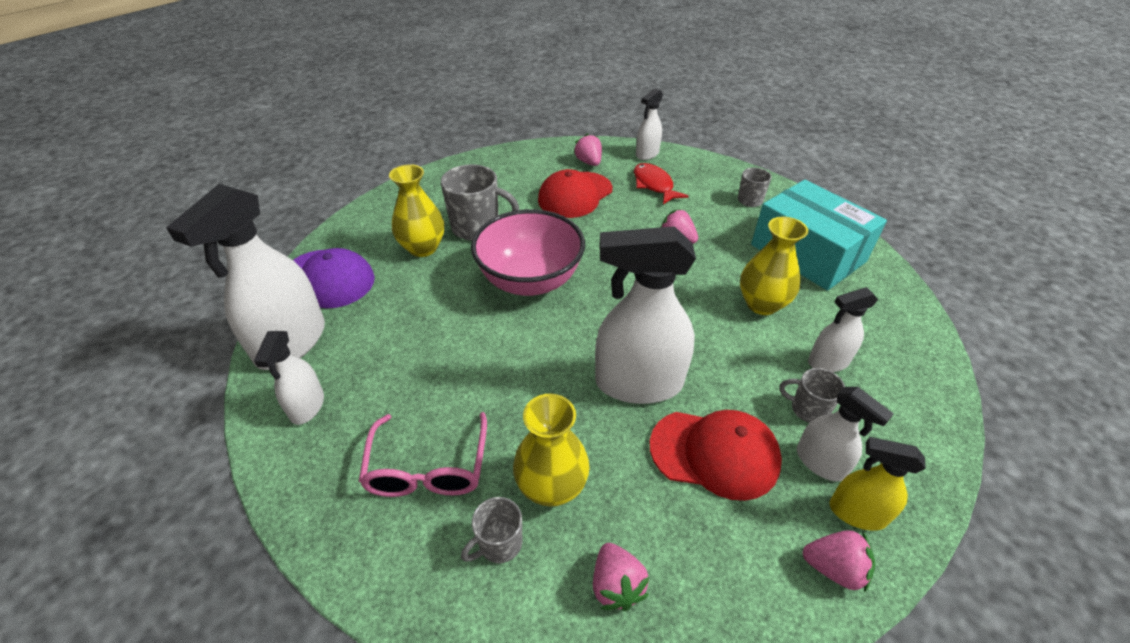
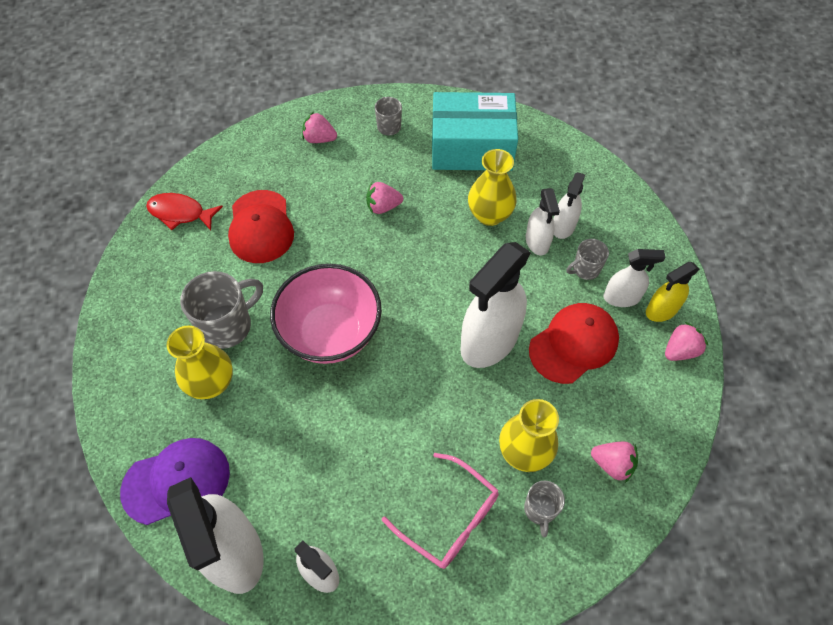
camera: 50 degrees left, 15 degrees up
pink strawberry [573,133,602,166] -> pink strawberry moved to [302,112,337,143]
red fish [634,163,689,205] -> red fish moved to [146,193,223,230]
white spray bottle [636,88,663,160] -> white spray bottle moved to [526,188,560,255]

